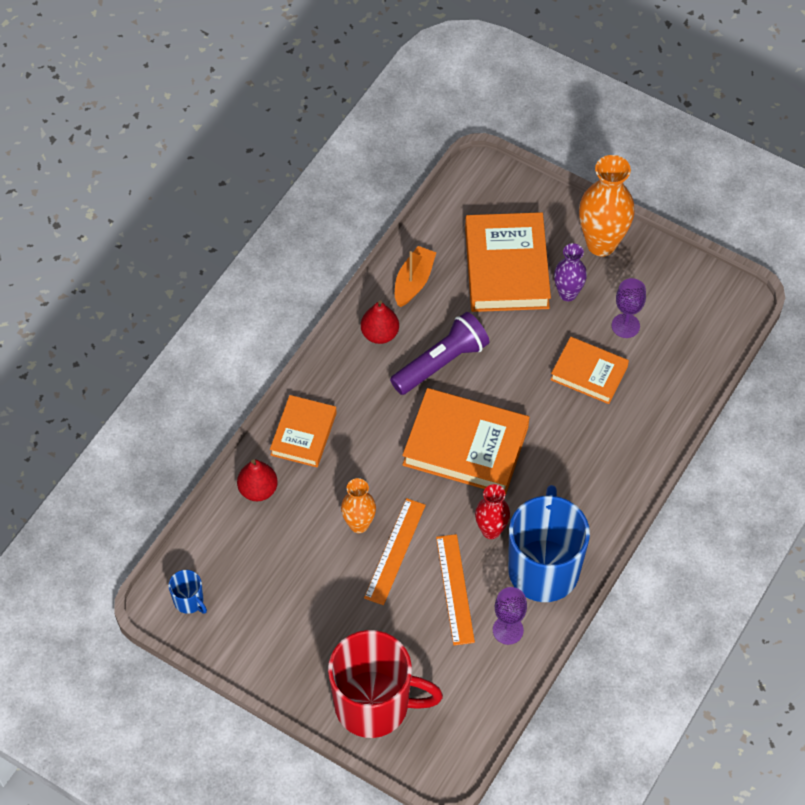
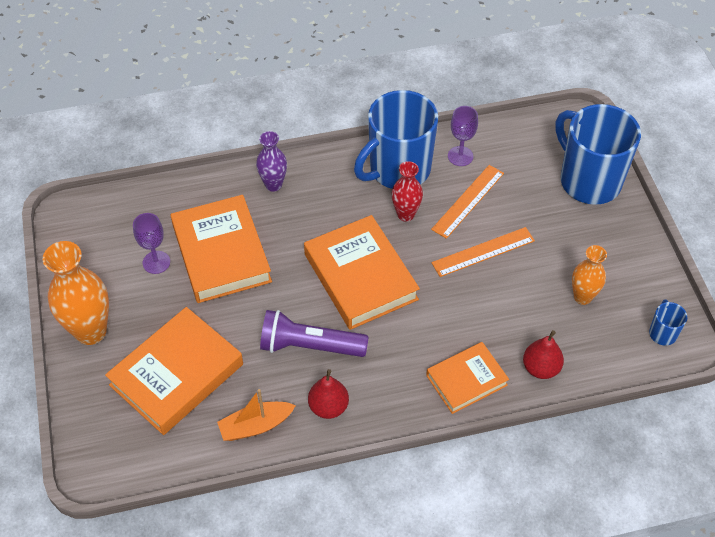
camera: 135 degrees left, 5 degrees down
red mug [328,630,443,738] -> blue mug [555,104,641,205]
orange vase [341,478,376,533] -> orange vase moved to [572,245,607,305]
orange book [550,337,629,404] -> orange book [171,195,272,303], size x1.65
purple vase [554,243,587,301] -> purple vase moved to [256,131,287,192]

